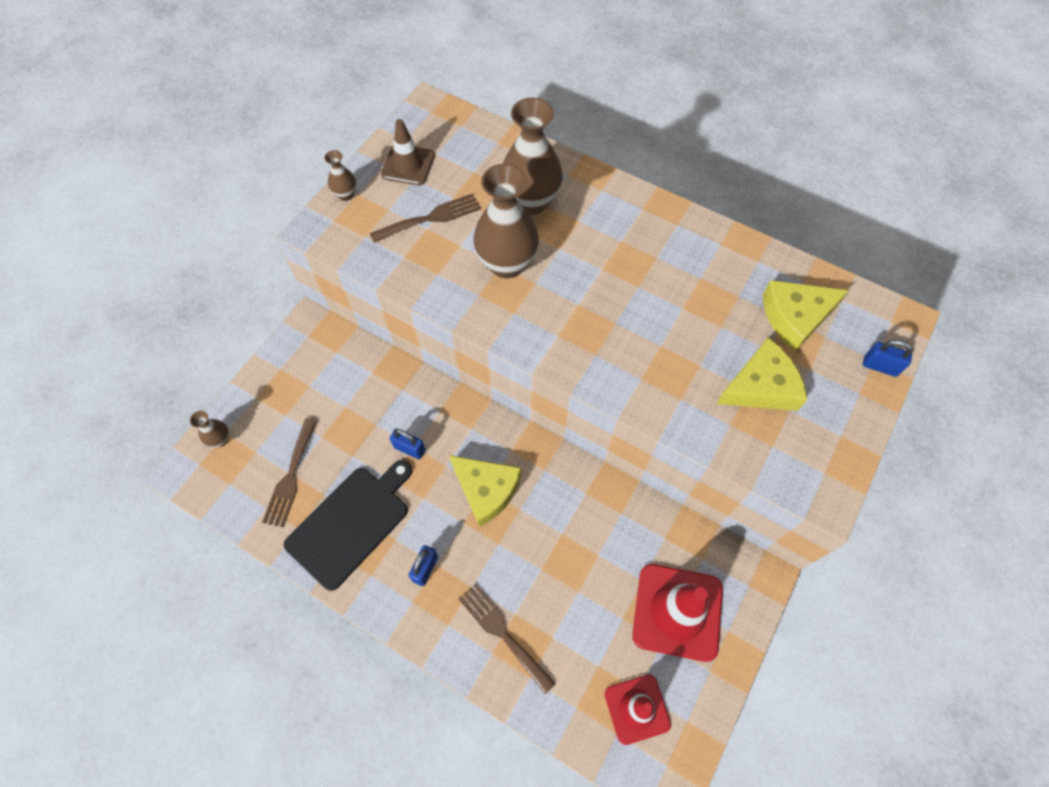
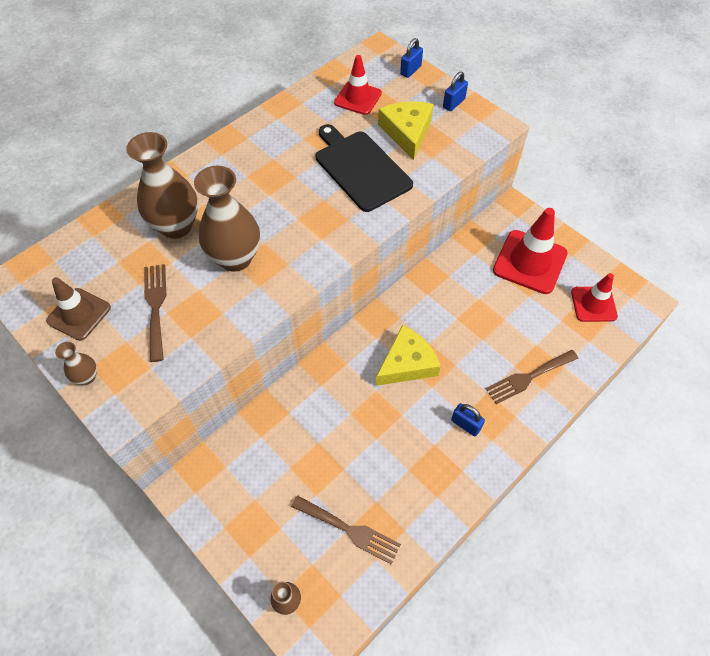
camera: 75 degrees left, 5 degrees down
black cutting board [284,460,412,591] -> black cutting board moved to [316,124,413,212]
blue padlock [390,429,426,459] -> blue padlock moved to [443,72,468,111]
yellow cheese [763,280,849,351] -> red traffic cone [334,55,382,115]

